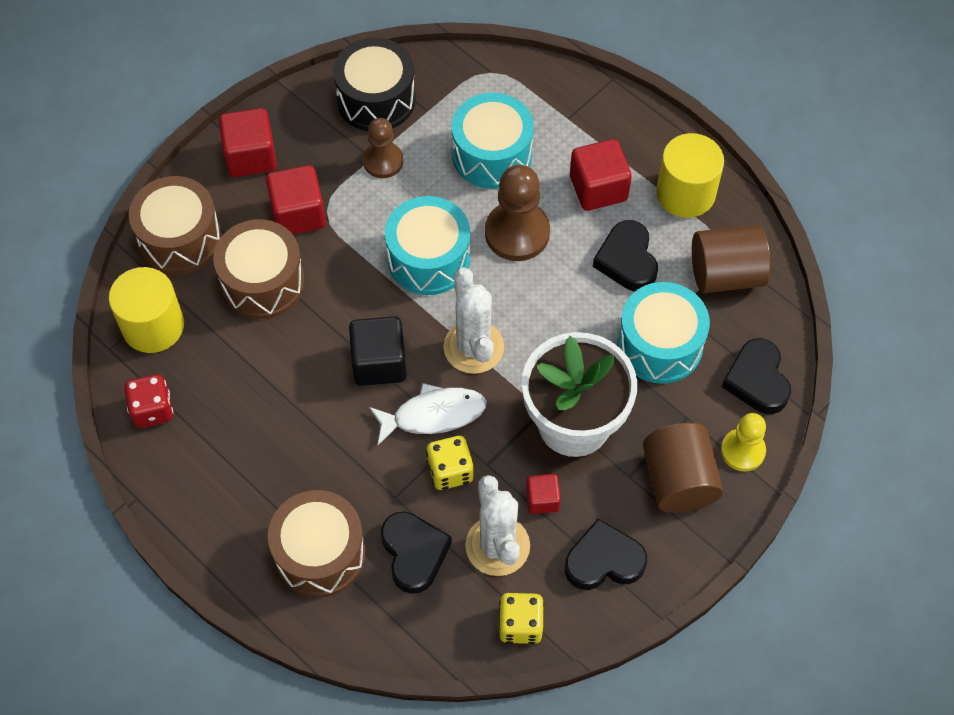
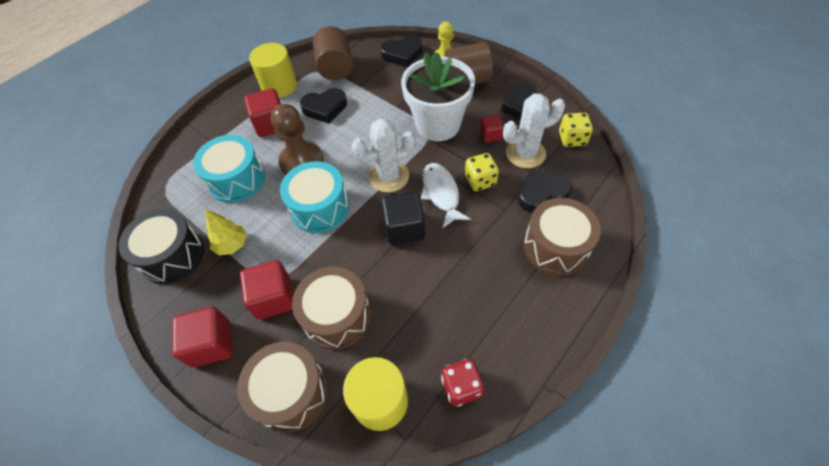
camera: 90 degrees left, 5 degrees down
brown pawn [363,118,403,178] -> yellow tree [205,209,247,255]
turquoise drum [617,282,710,384] -> none

